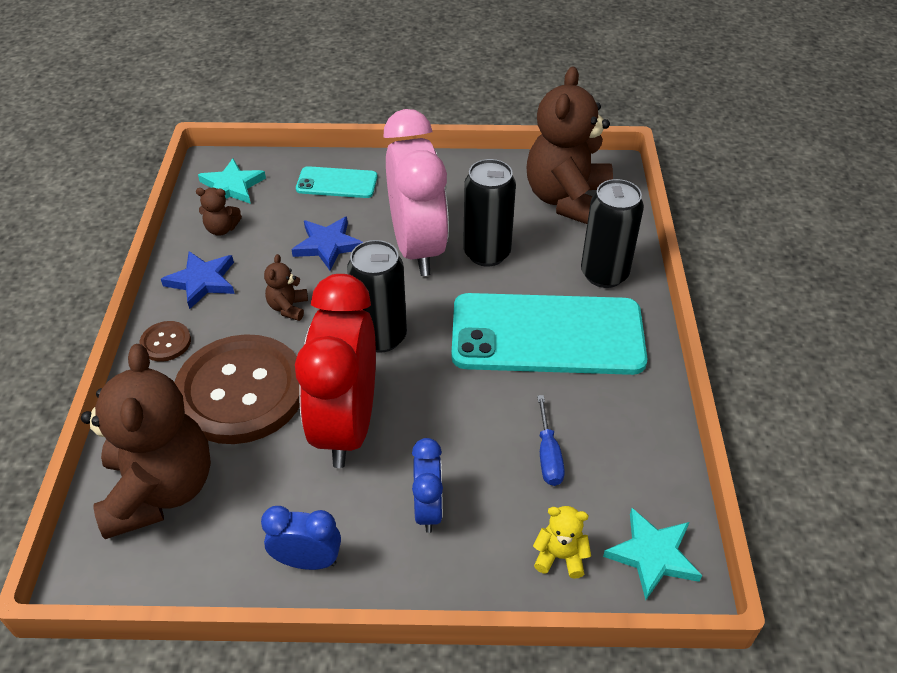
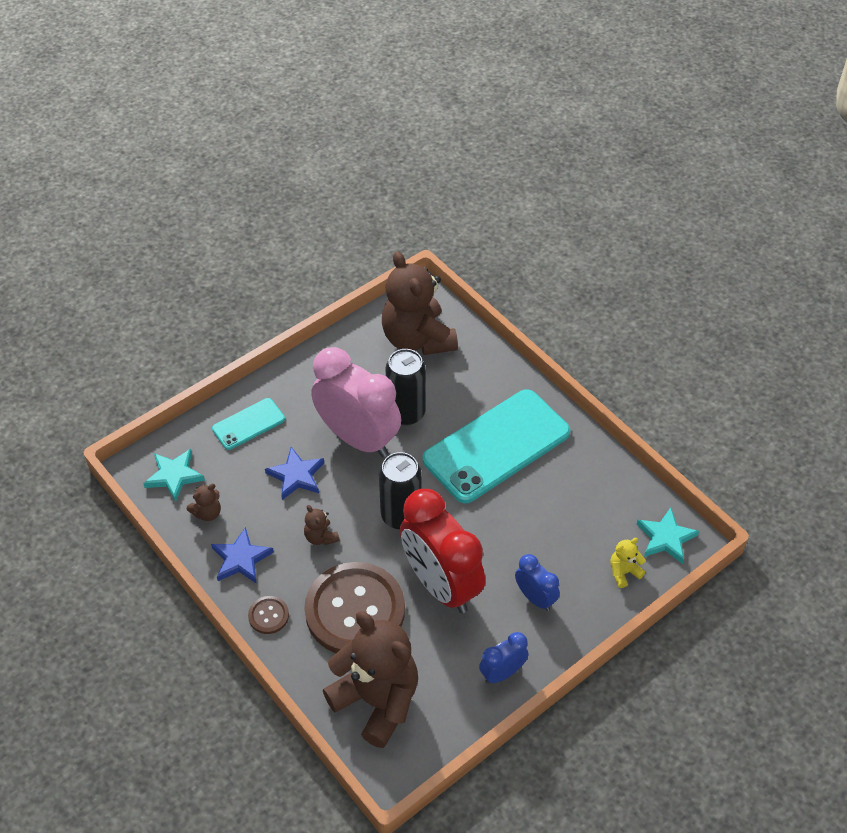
camera: 40 degrees left, 5 degrees up
blue screwdriver [537,395,565,486] -> none
black can [581,179,644,288] -> none

